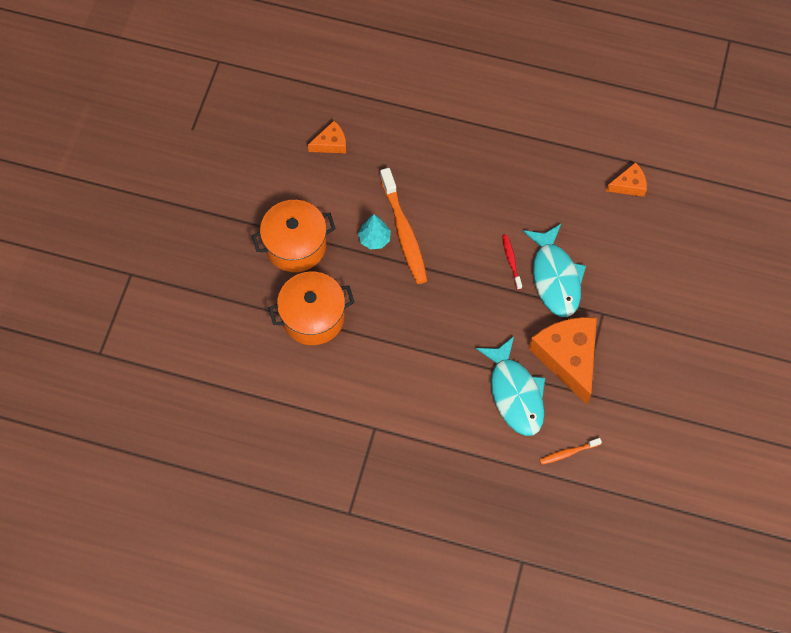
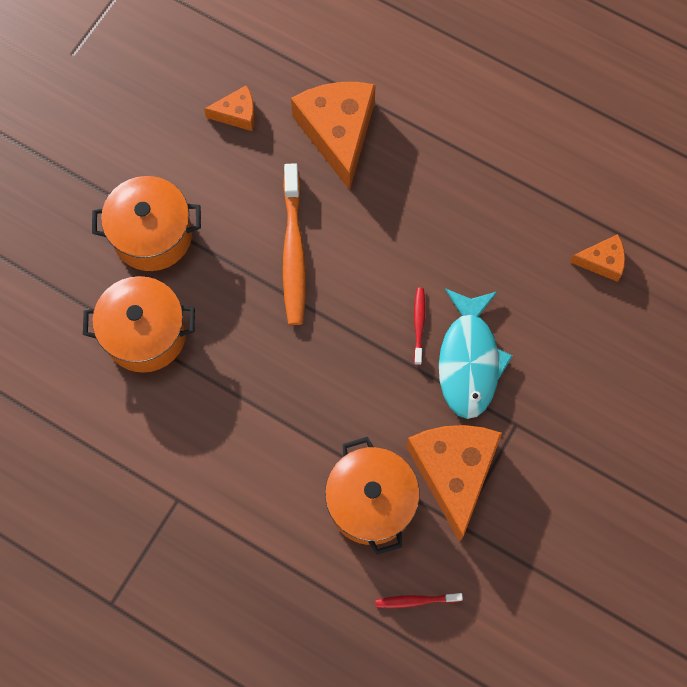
camera: 15 degrees right, 5 degrees up
turquoise tree [358,214,391,250] -> none
turquoise fish [476,336,545,436] -> orange pot [325,437,420,555]
orange toothbrush [540,438,602,465] -> red toothbrush [375,593,463,608]
none -> orange cheese [291,82,376,190]

